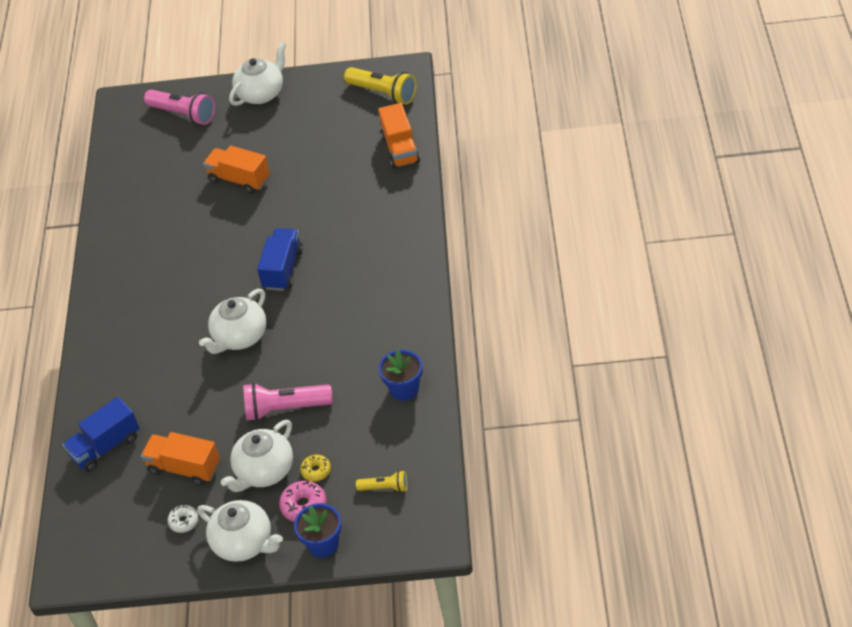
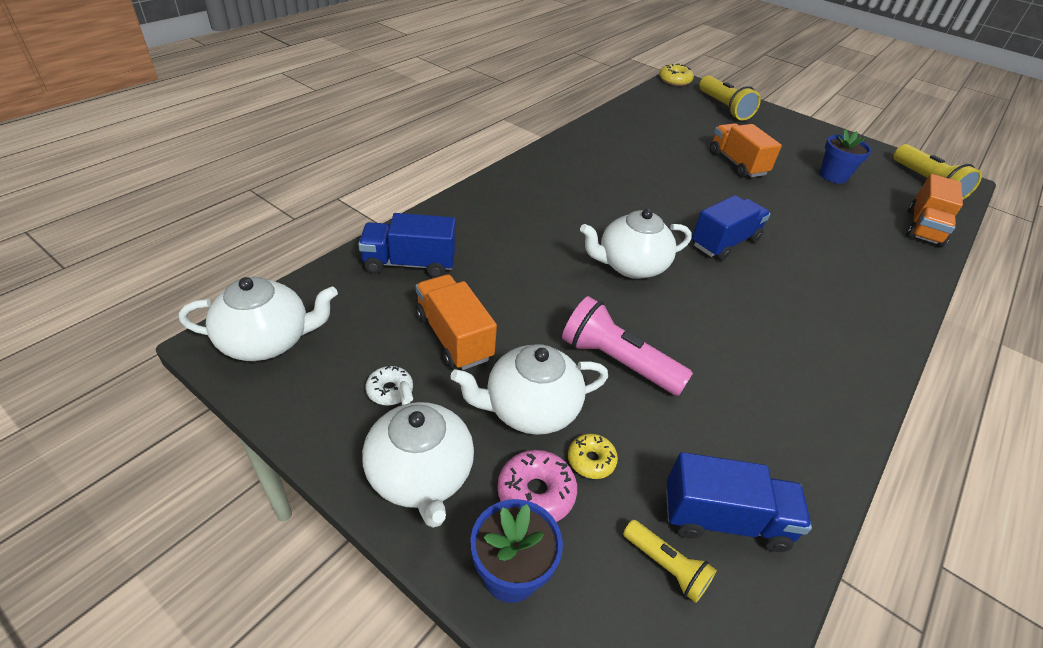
camera: 30 degrees right, 5 degrees down
pink flashlight [144,90,215,125] -> yellow flashlight [699,75,761,121]
white teapot [229,42,286,106] -> white teapot moved to [179,277,338,361]
blue flower pot [379,349,423,401] -> blue flower pot moved to [820,129,872,184]
none -> yellow donut [659,64,694,86]
none -> blue truck [666,452,812,552]

